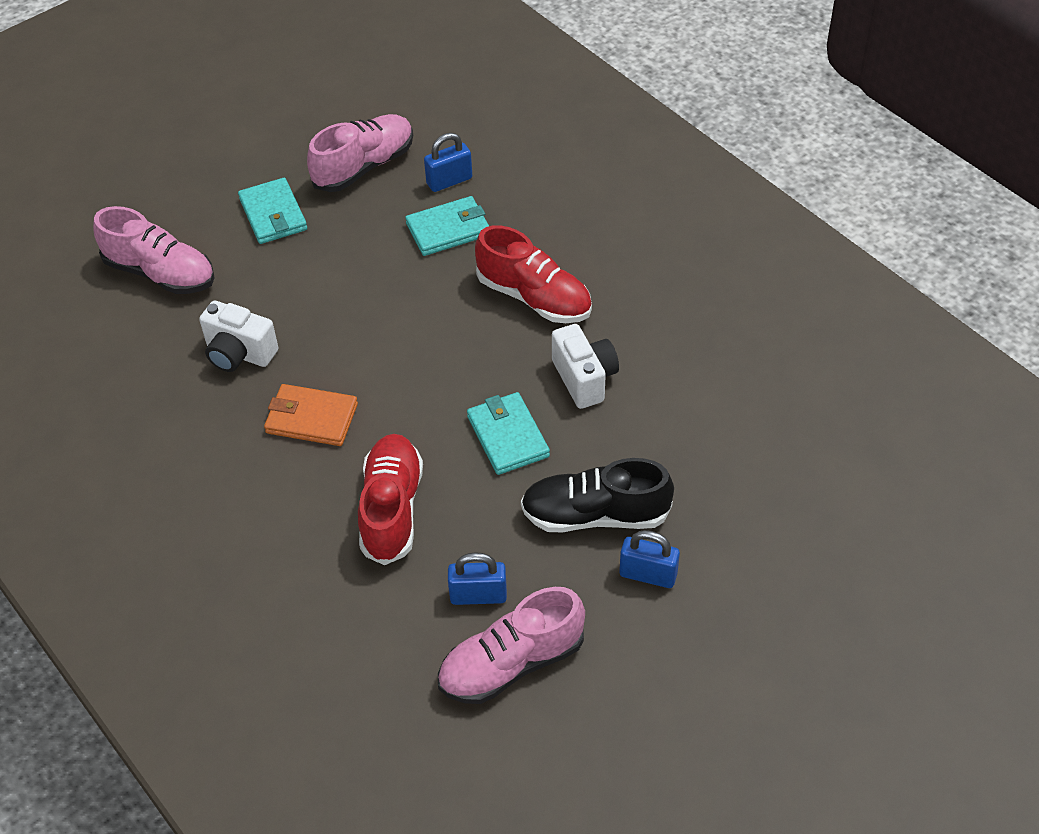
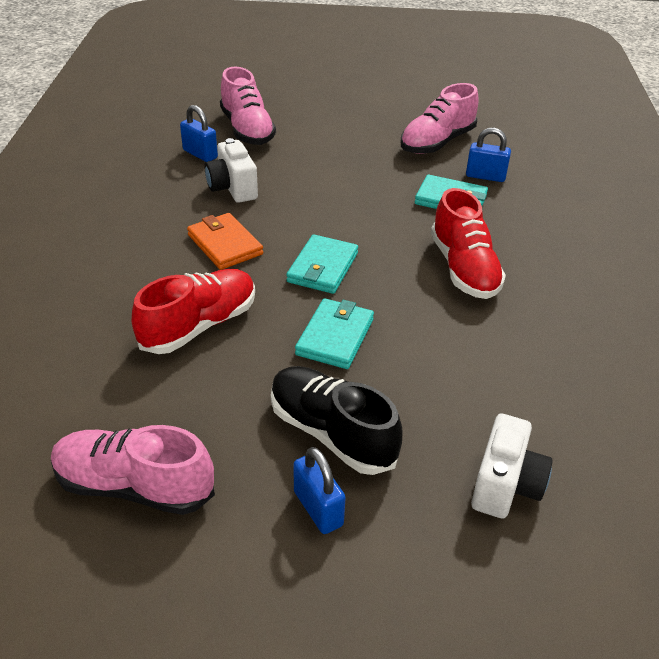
camera: 40 degrees right, 10 degrees down
turquoise wallet [238,178,307,244] -> turquoise wallet moved to [286,234,358,294]
pink shoe [307,114,413,192] -> pink shoe turned 135 degrees clockwise [401,83,478,154]
blue padlock [448,552,507,605] -> blue padlock moved to [180,105,218,162]
white camera [552,324,619,409] -> white camera moved to [471,414,553,519]

